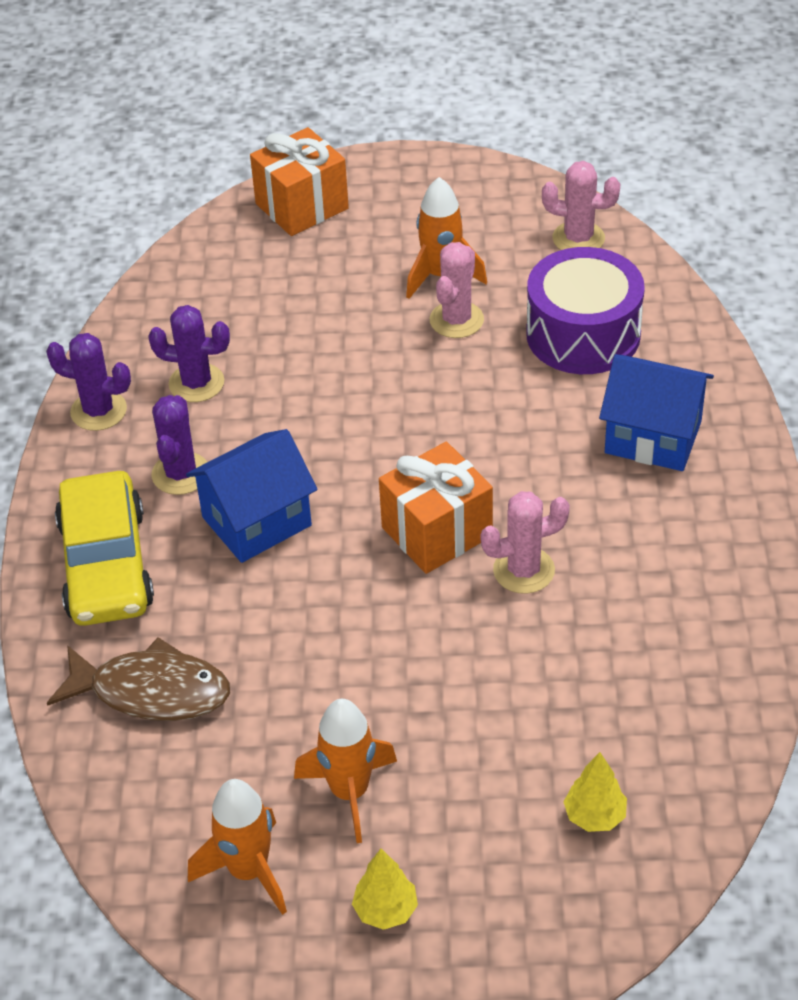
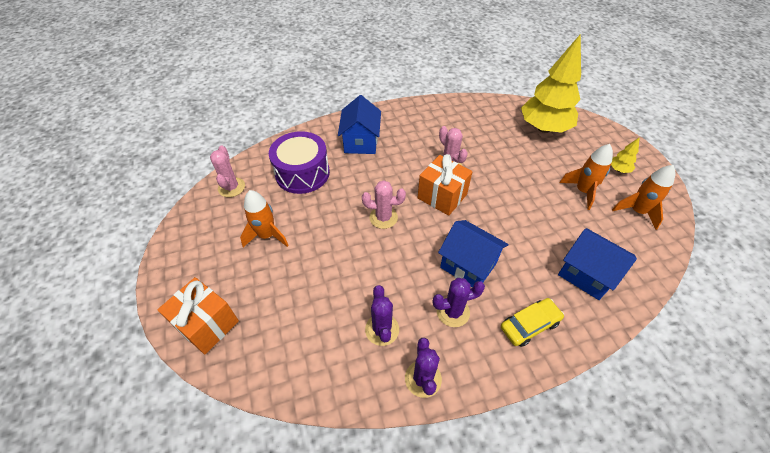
camera: 110 degrees left, 5 degrees up
brown fish [47,637,230,721] -> blue house [558,228,637,300]
yellow car [55,471,154,626] -> yellow car [501,298,564,347], size x0.61
pink cactus [430,242,484,338] -> pink cactus moved to [362,180,406,229]
yellow tree [564,752,627,832] -> yellow tree [521,34,581,133], size x2.49

